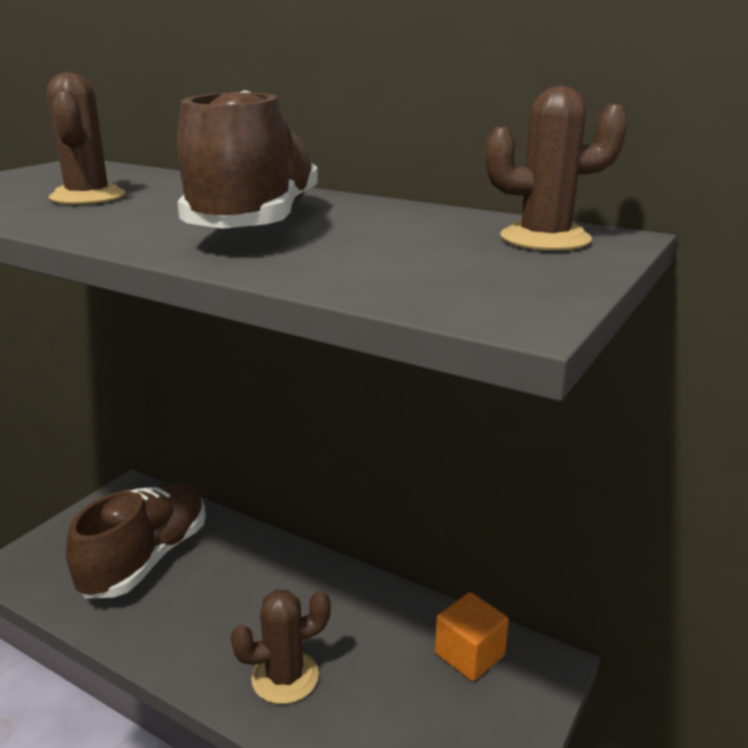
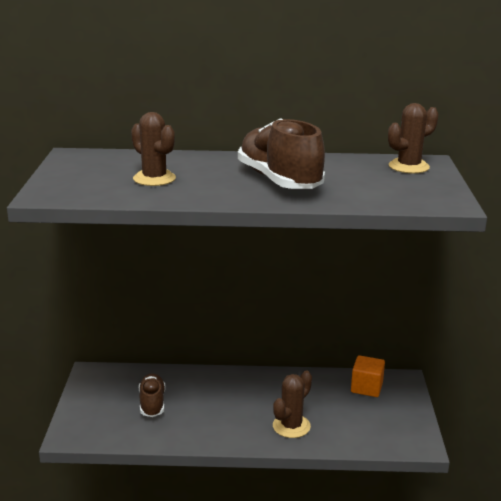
camera: 30 degrees left, 0 degrees up
brown shoe [66,482,206,599] -> brown shoe [139,373,165,417], size x0.57

